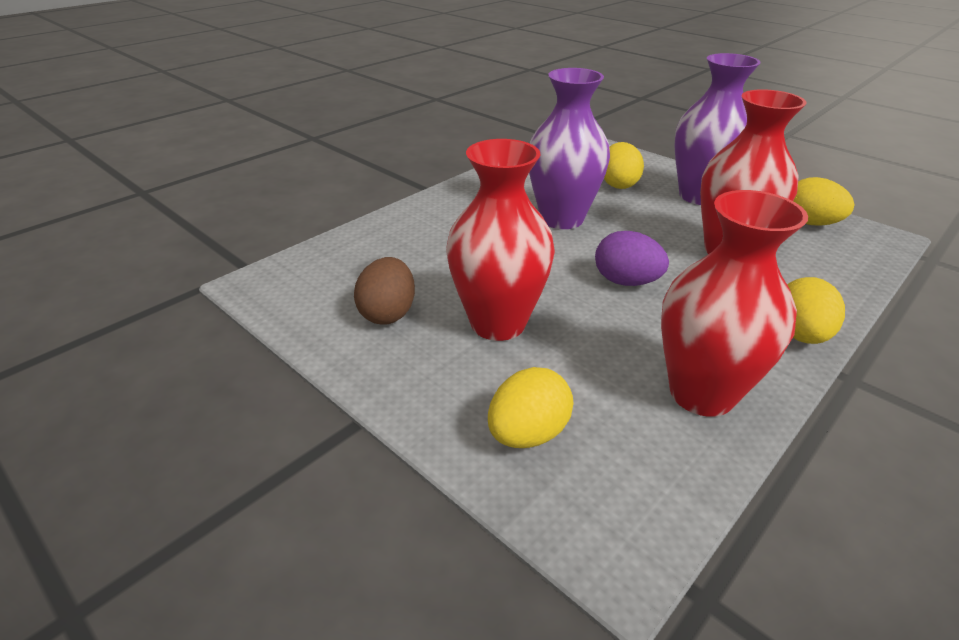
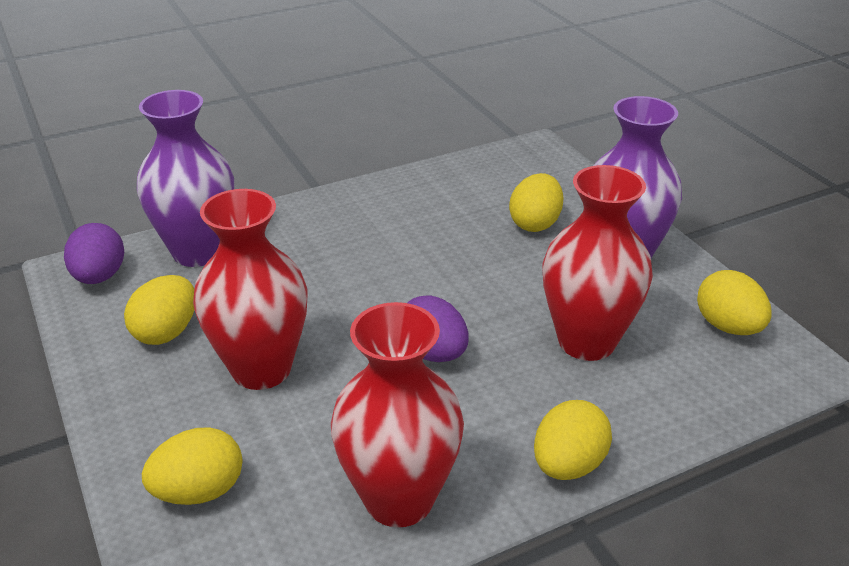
camera: 20 degrees right, 0 degrees up
brown egg [354,257,415,324] -> yellow egg [124,275,194,345]
purple vase [529,68,610,229] -> purple vase moved to [137,90,234,267]
none -> purple egg [64,223,124,284]

